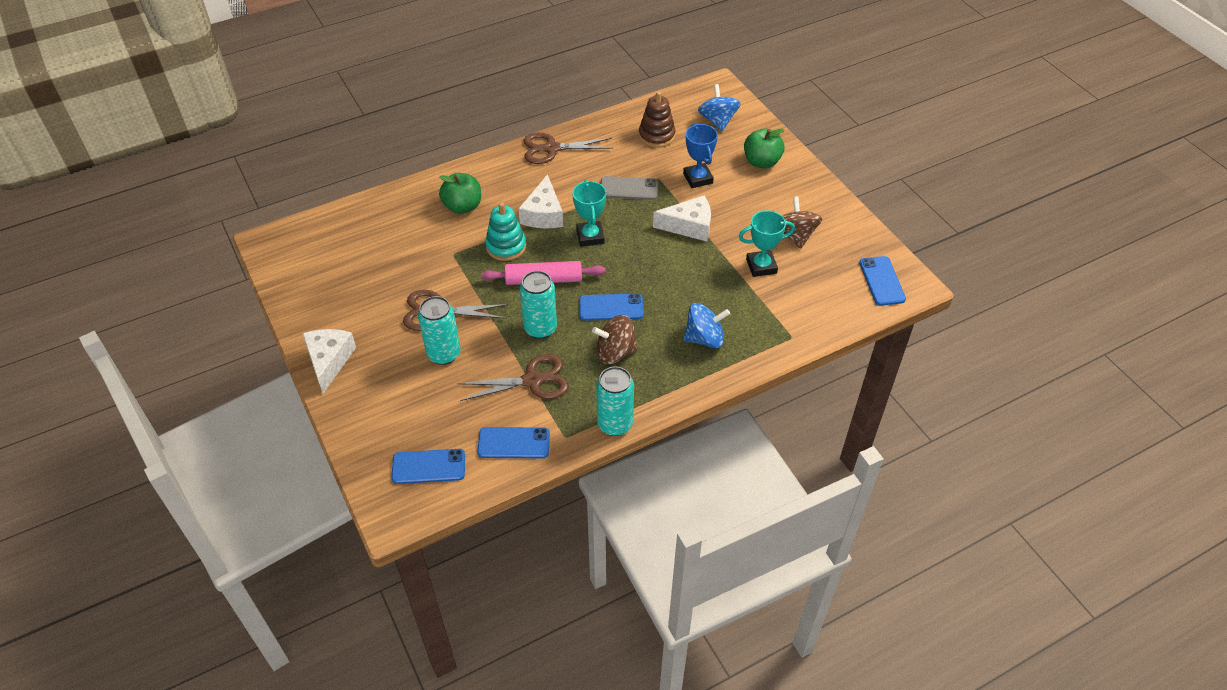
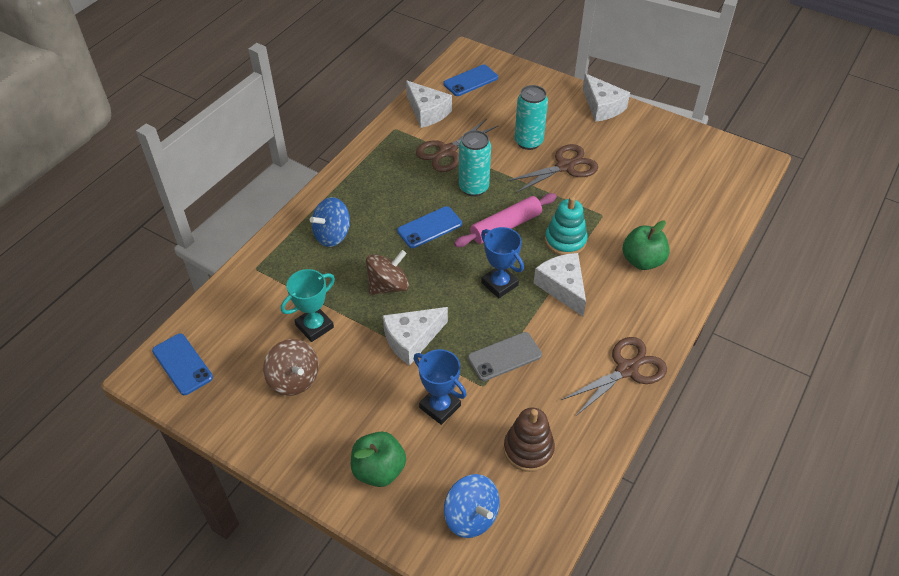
camera: 150 degrees right, 0 degrees up
blue phone [477,427,550,458] -> white cheese [406,80,452,128]
turquoise trophy [572,180,606,247] -> blue trophy [481,227,524,298]
brown spinning top [592,315,638,364] -> brown spinning top moved to [366,250,409,295]
turquoise can [596,366,634,436] -> none

